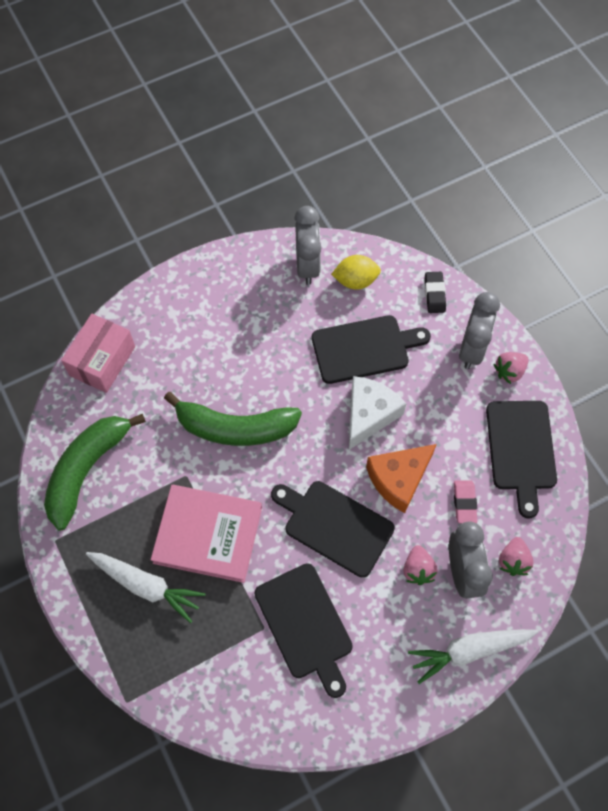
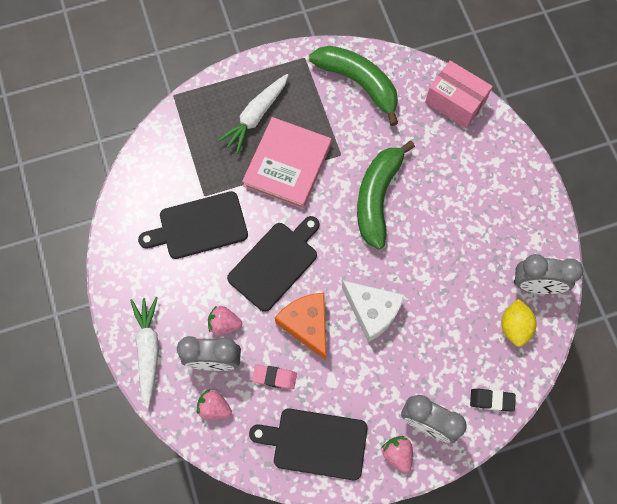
camera: 100 degrees right, 5 degrees up
black cutting board [312,315,431,384] -> none

